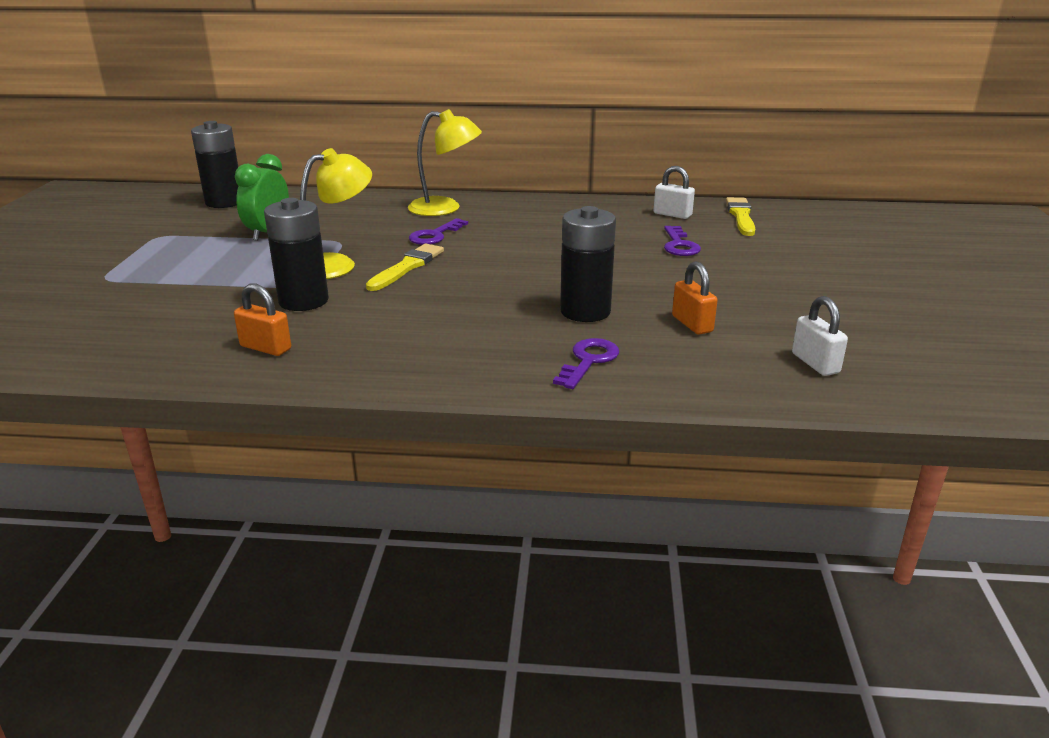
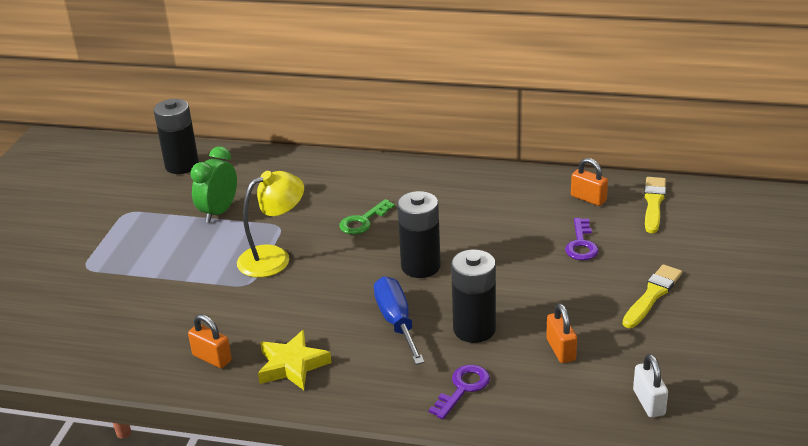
camera: 10 degrees right, 5 degrees up
black battery [264,198,329,311] -> black battery moved to [397,191,441,278]
yellow brush [366,244,444,291] -> yellow brush moved to [623,264,682,328]
yellow lamp [408,109,482,216] -> none
purple key [409,218,468,245] -> green key [339,199,395,235]
white padlock [654,166,695,219] -> orange padlock [571,158,608,206]
none -> yellow star [258,330,332,390]
none -> blue screwdriver [374,276,425,365]

